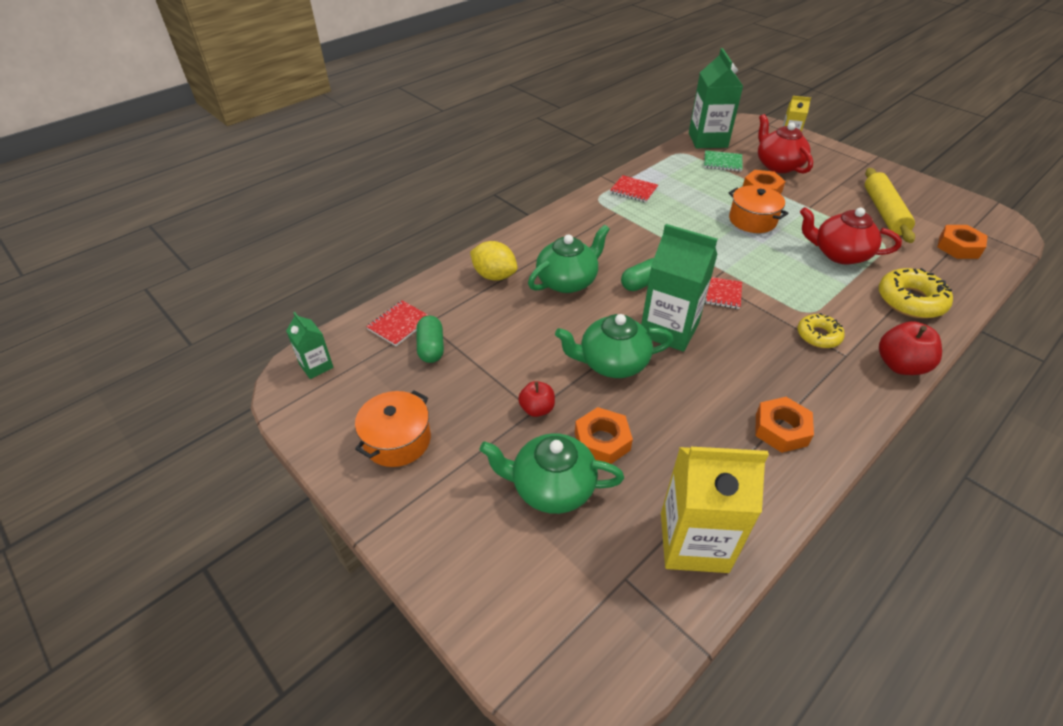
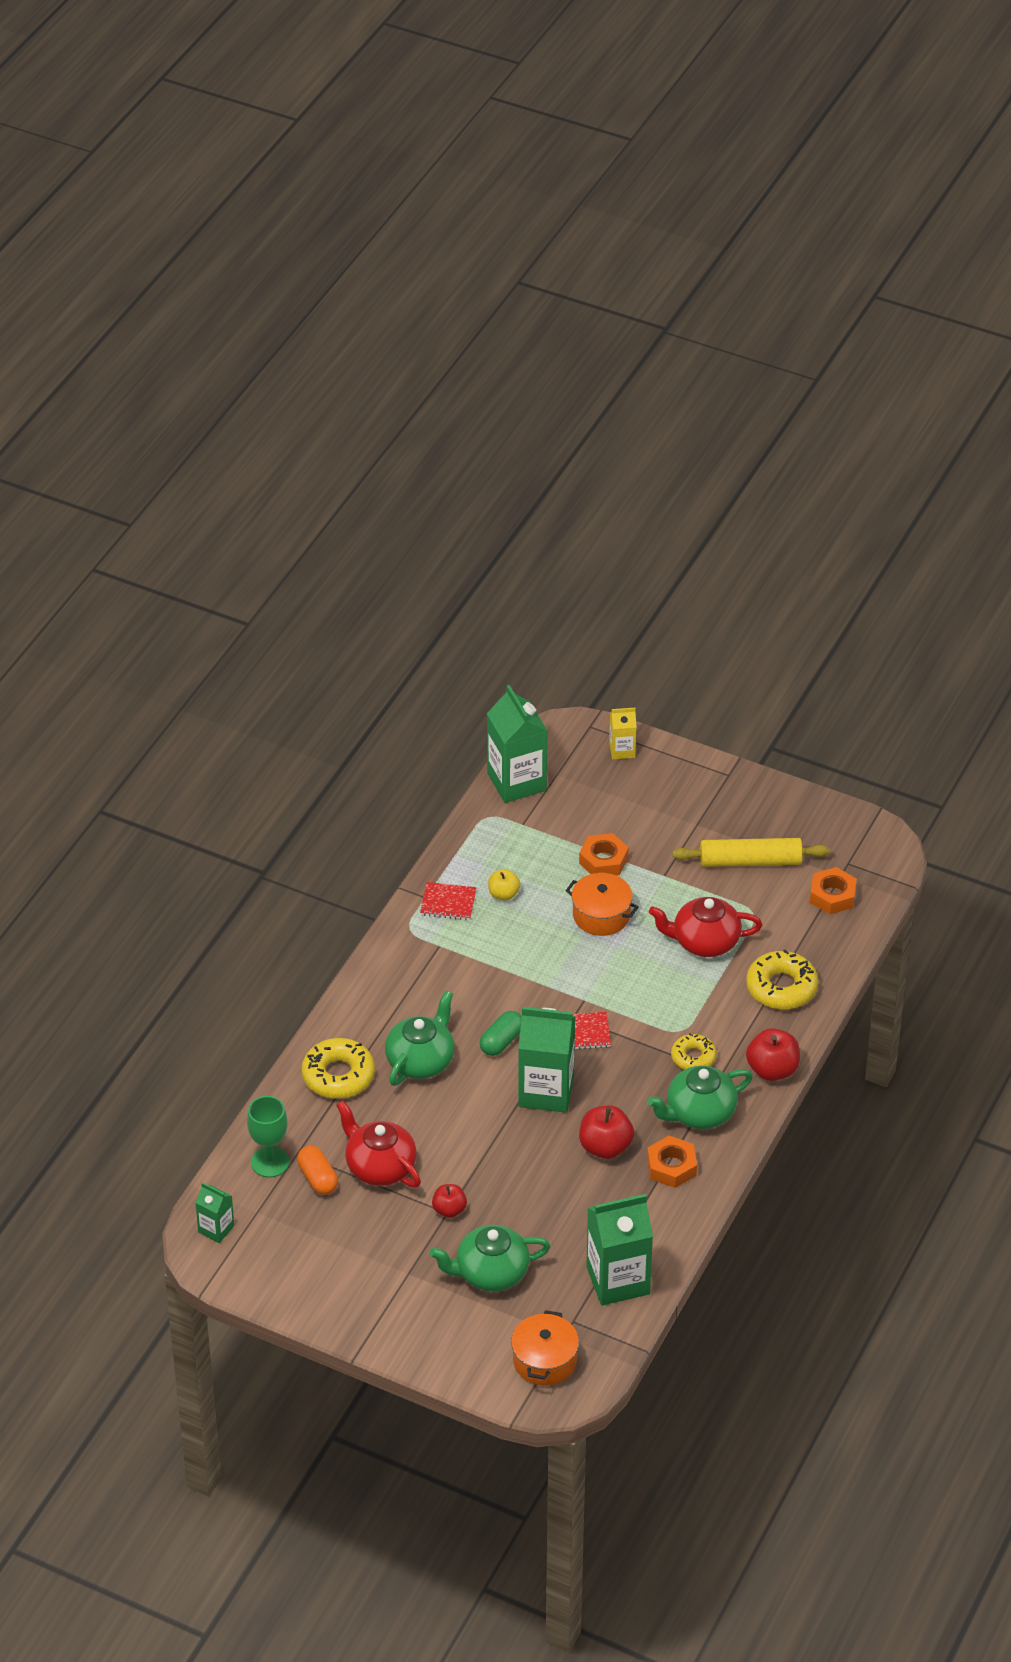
camera: 20 degrees left, 0 degrees up
orange pot [355,390,431,467] -> orange pot moved to [511,1310,579,1386]
red notebook [366,300,429,346] -> green goblet [247,1096,289,1178]
green capsule [416,316,444,363] -> orange capsule [297,1146,338,1195]
yellow lemon [470,241,518,281] -> yellow donut [302,1038,375,1099]
green teapot [555,314,673,378] -> green teapot moved to [647,1066,753,1129]
orange nut [575,407,633,464] -> none
yellow carton [661,447,769,573] -> green carton [586,1194,653,1306]
green notebook [704,150,743,172] -> none
red teapot [758,114,813,173] -> red teapot moved to [336,1101,421,1188]
yellow rolling pin [865,168,915,243] -> yellow rolling pin turned 75 degrees counterclockwise [673,838,830,867]
none -> yellow apple [488,869,520,901]
none -> red apple [579,1106,634,1159]

